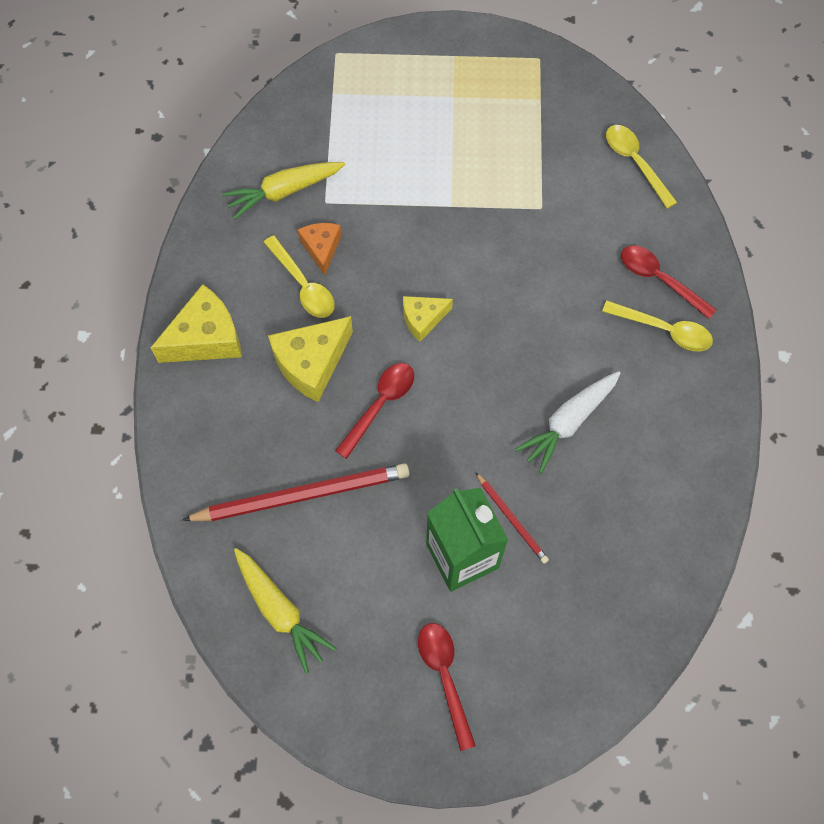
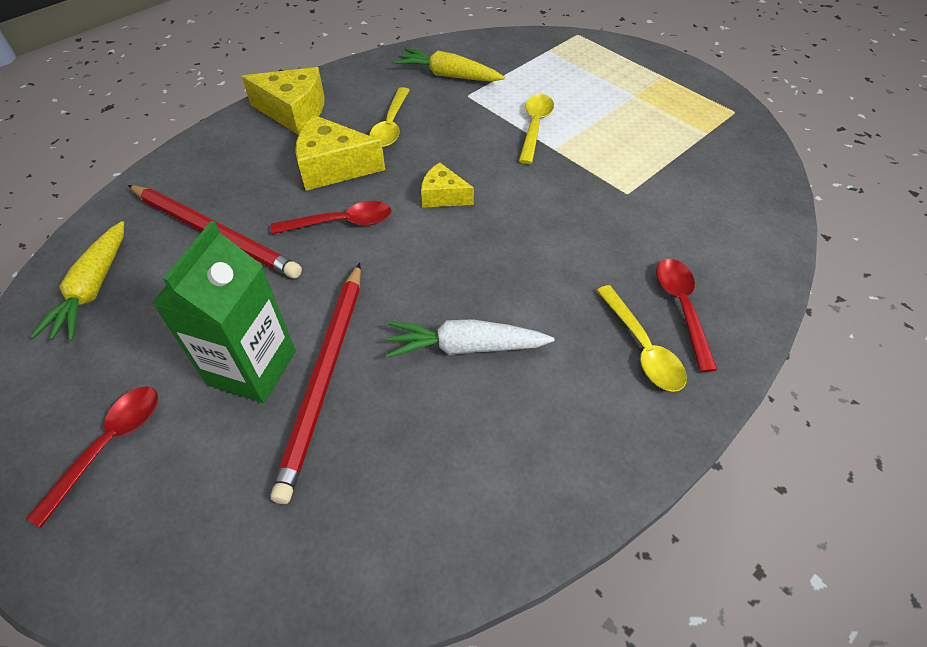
camera: 45 degrees right, 15 degrees down
orange cheese [298,223,342,275] -> none
red pencil [476,473,549,564] -> red pencil [271,263,361,504], size x2.01
yellow spoon [606,125,678,209] -> yellow spoon moved to [519,94,554,164]

